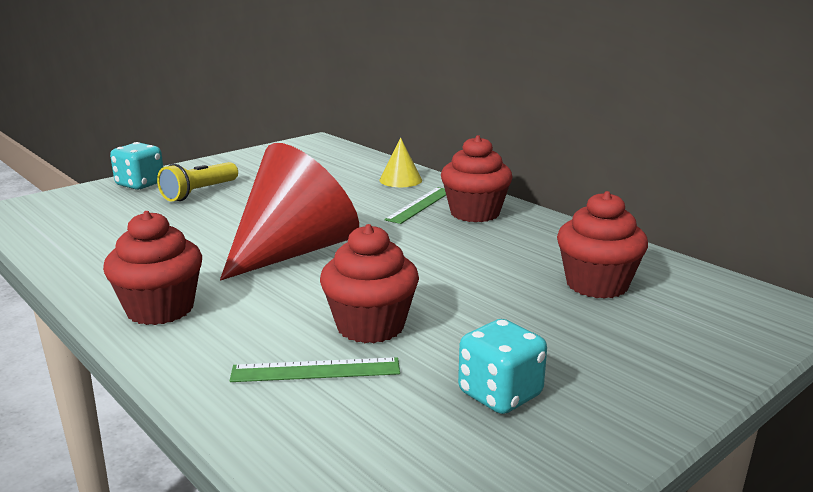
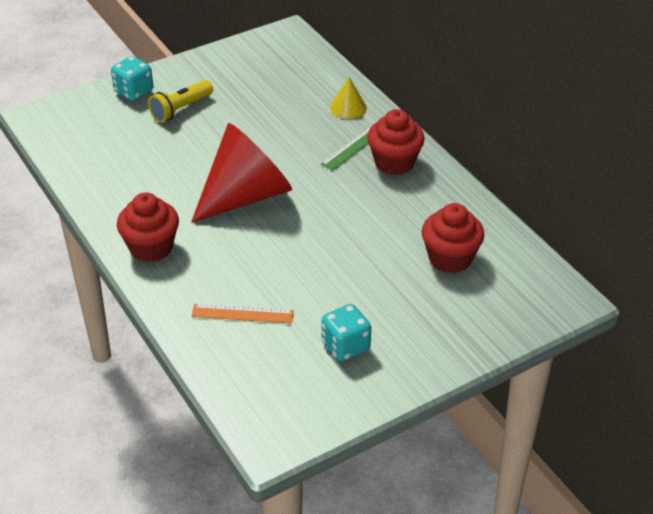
camera: 10 degrees right, 20 degrees up
green ruler [230,357,400,382] -> orange ruler [191,304,294,323]
red cupcake [320,224,419,343] -> none

